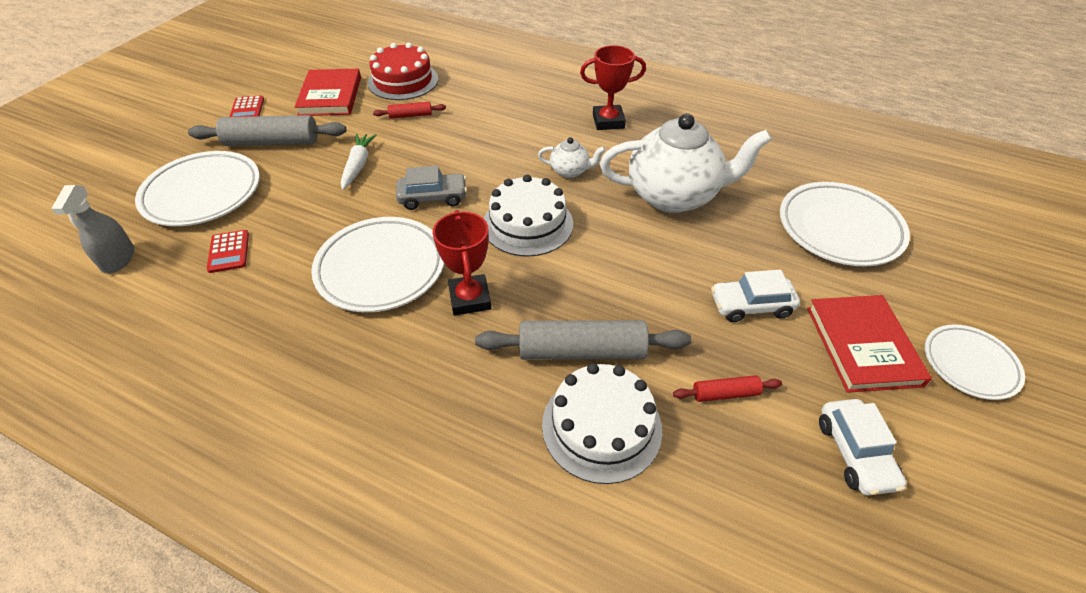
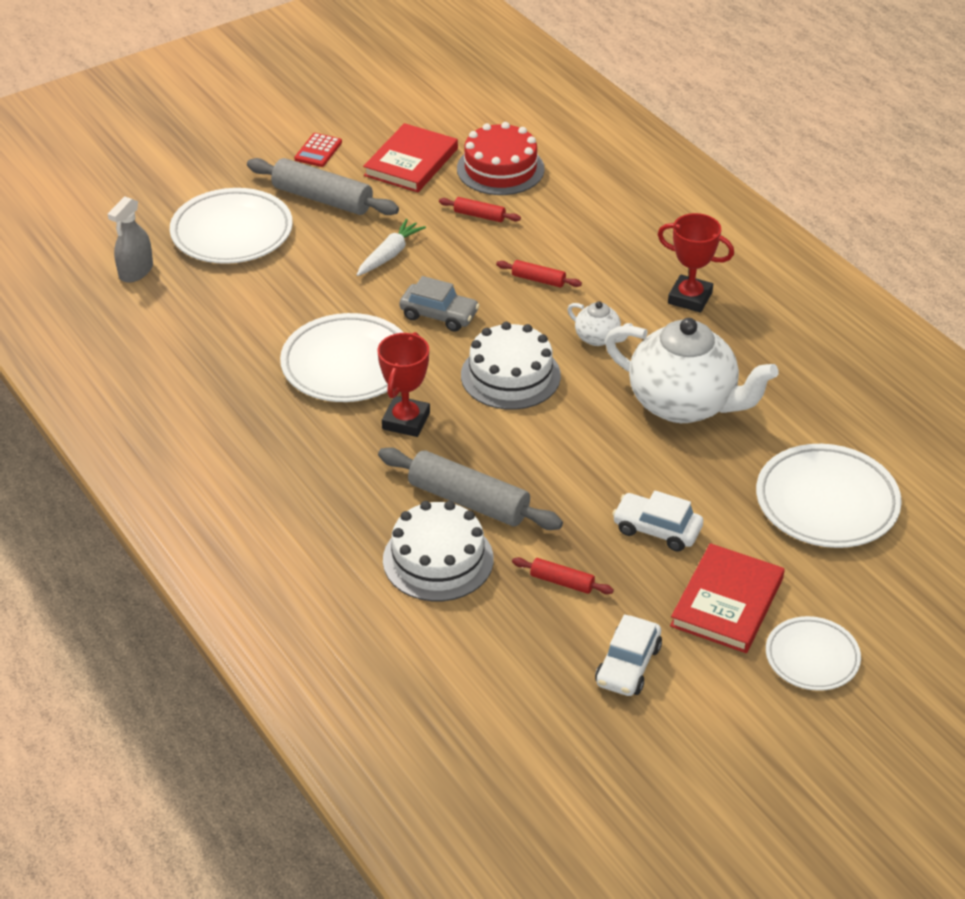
camera: 30 degrees right, 5 degrees down
red calculator [207,230,249,273] -> none
none -> red rolling pin [496,260,582,287]

